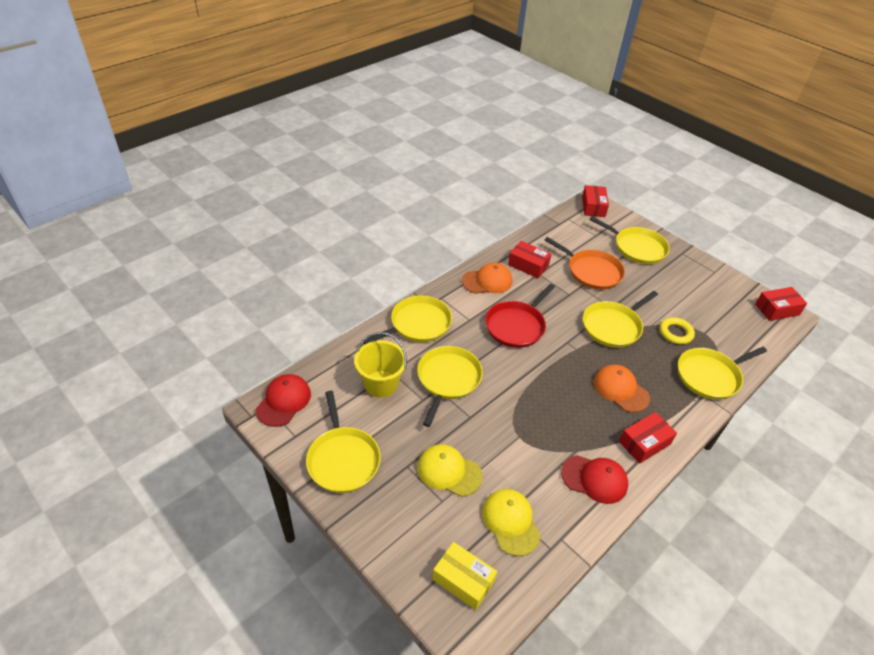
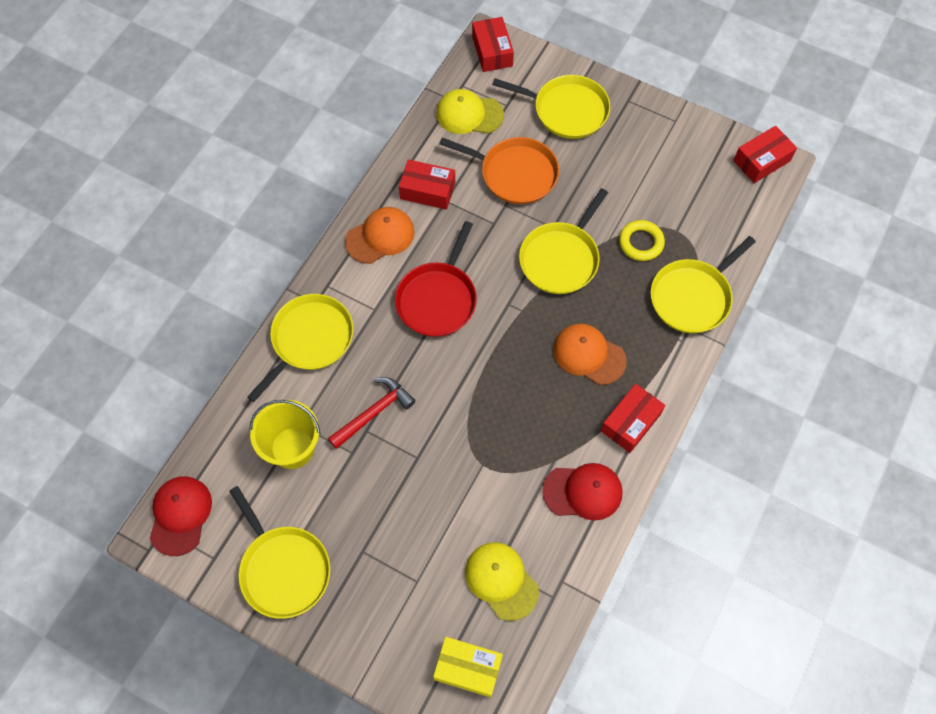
camera: 15 degrees left, 20 degrees up
yellow pan [417,346,483,427] -> red hammer [328,377,416,449]
yellow cap [417,444,482,497] -> yellow cap moved to [436,89,504,134]

